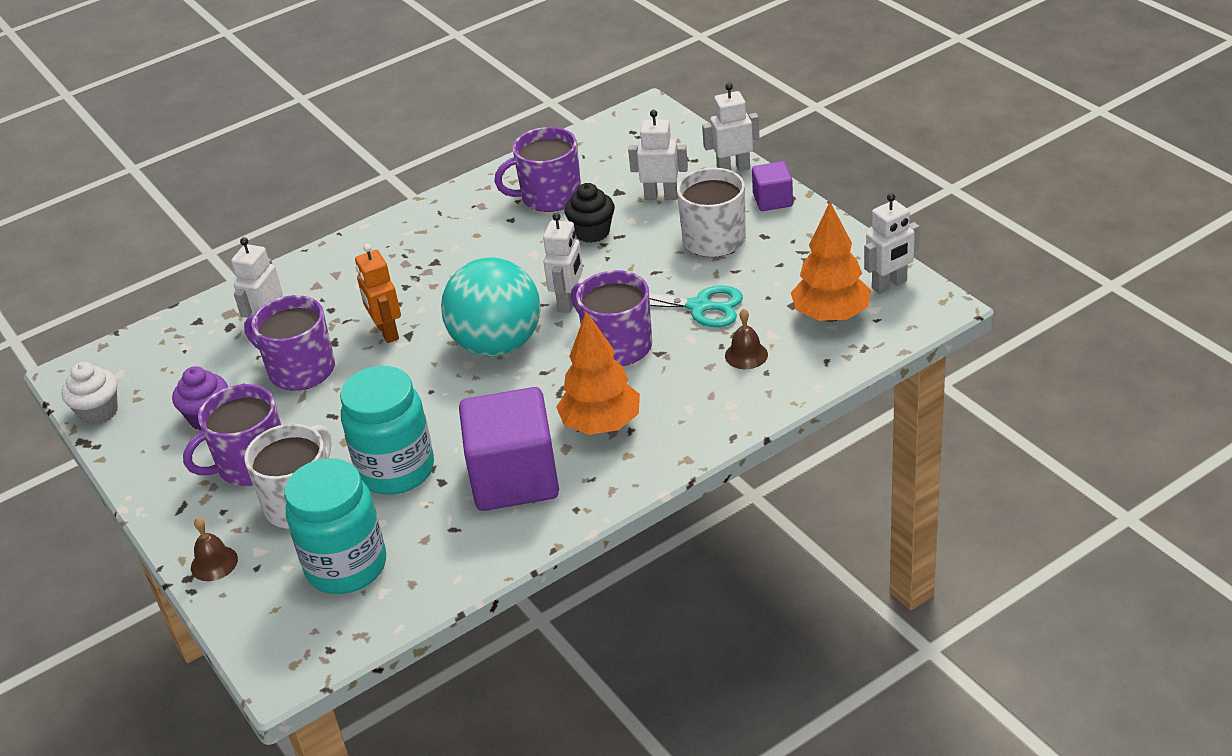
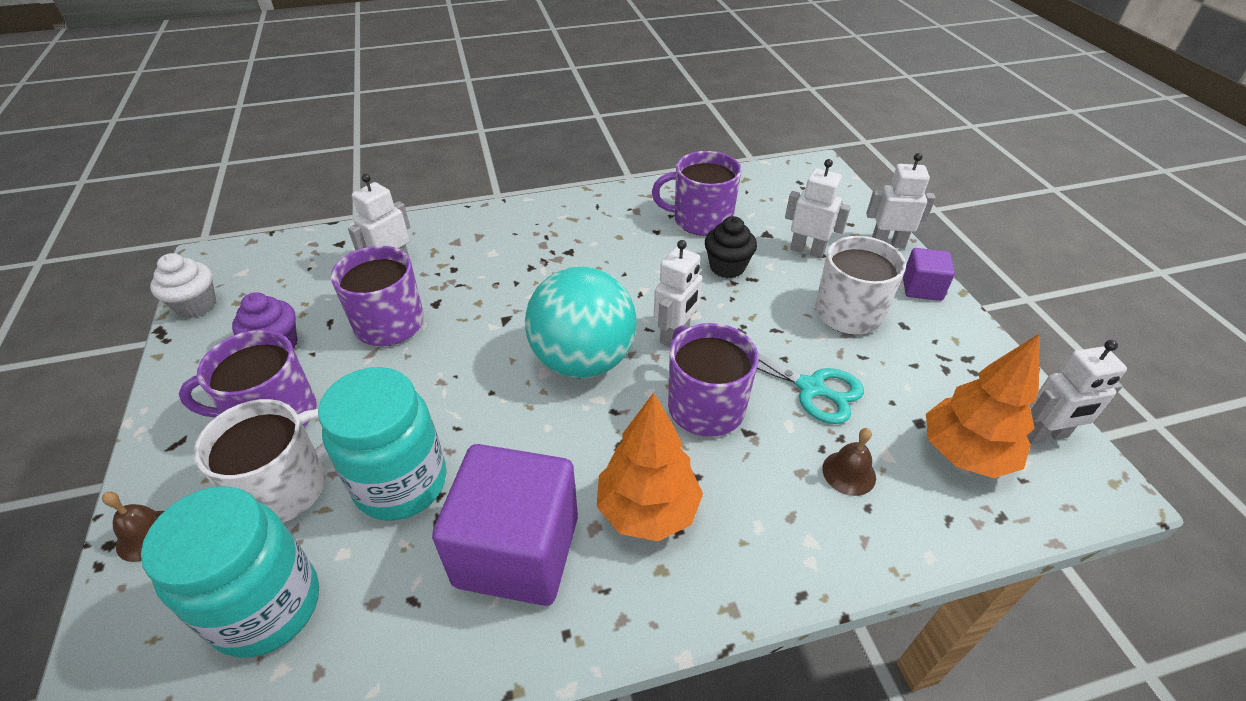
camera: 15 degrees right, 5 degrees up
orange robot [355,244,401,343] -> none

